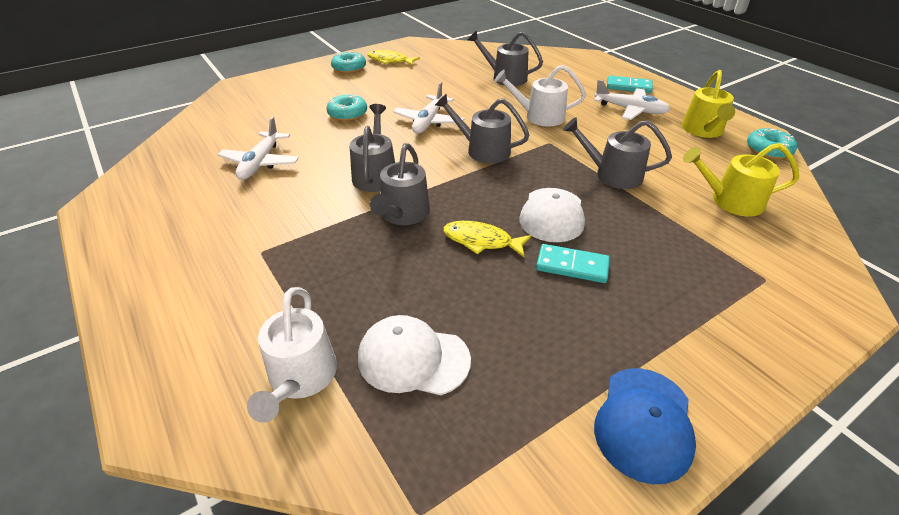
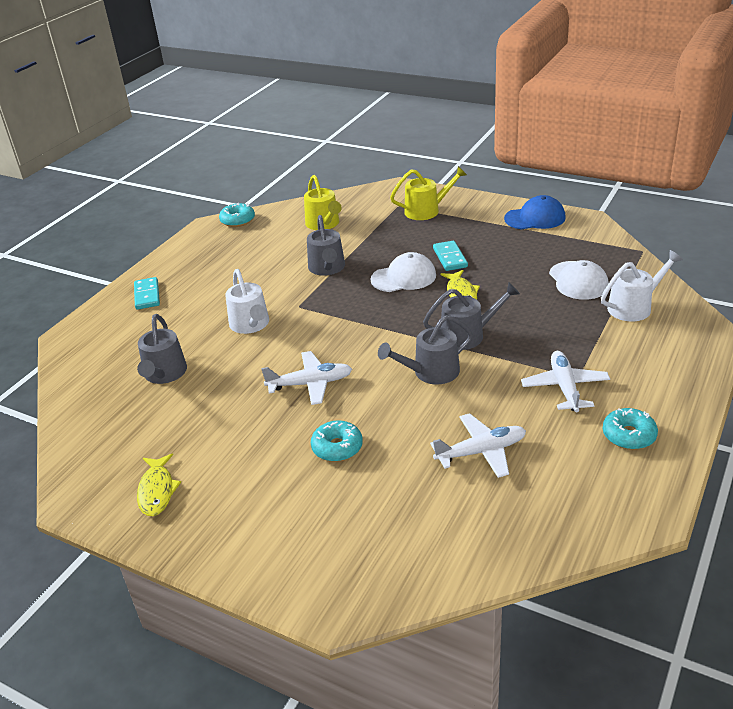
camera: 115 degrees left, 5 degrees down
turquoise donut [331,52,366,74] -> turquoise donut moved to [603,408,658,450]
grey watering can [435,94,529,164] -> none
white plane [594,80,671,120] -> white plane moved to [521,351,610,412]
yellow watering can [682,70,735,138] -> yellow watering can moved to [390,166,467,220]

